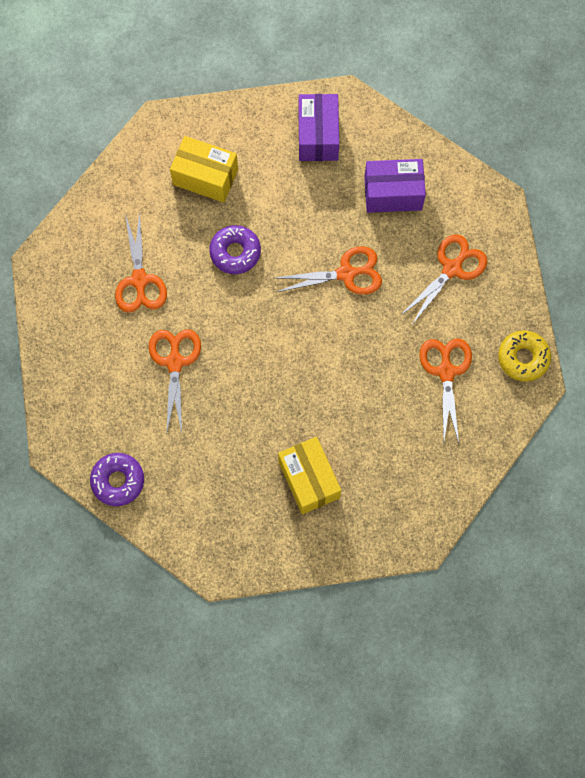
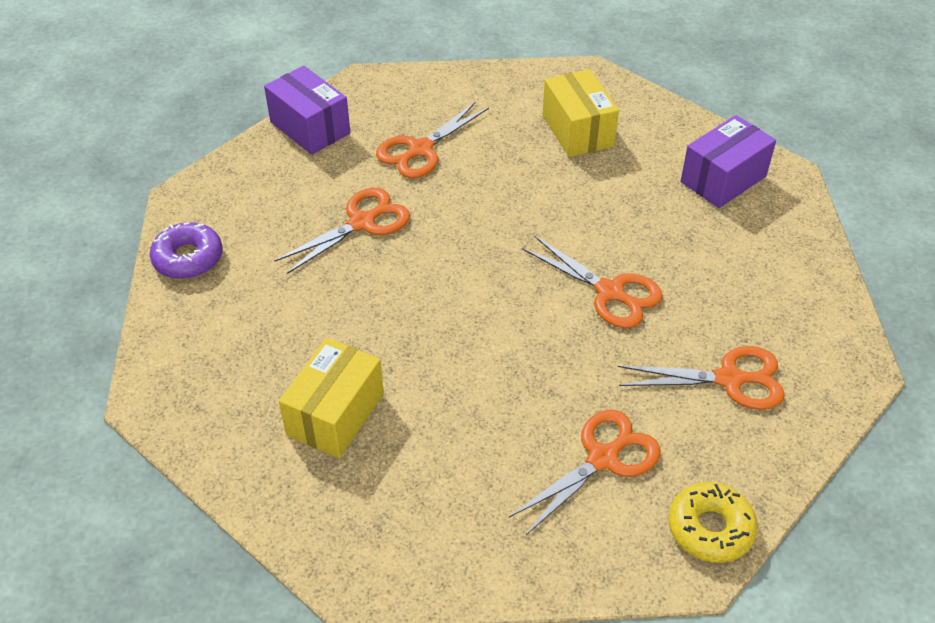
camera: 50 degrees right, 25 degrees down
purple donut [209,225,261,274] -> none
purple box [364,159,426,213] -> purple box moved to [264,66,350,155]

